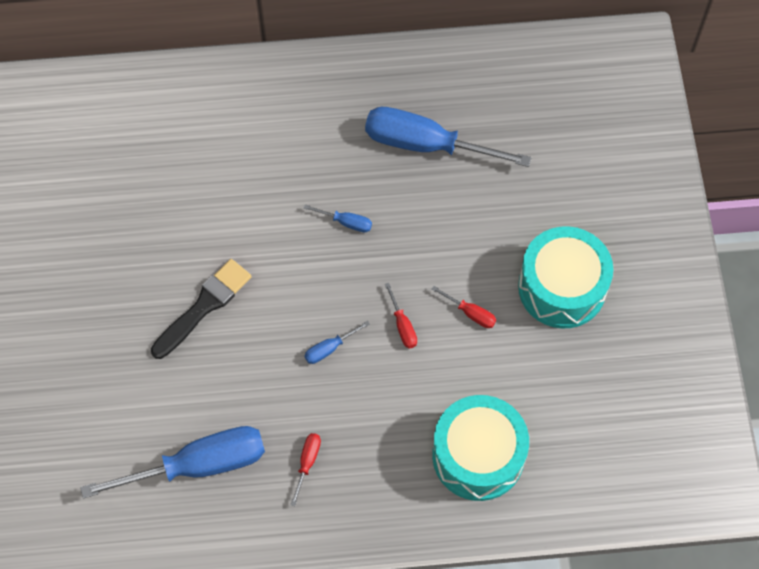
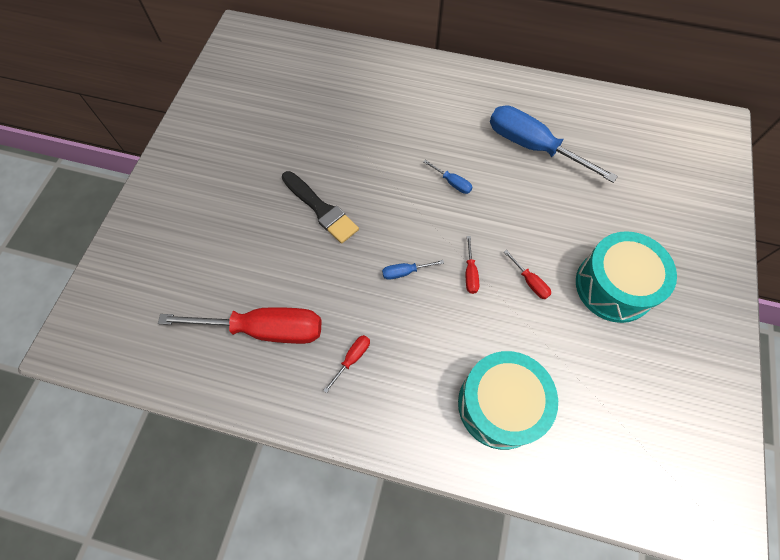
camera: 20 degrees right, 0 degrees up
blue screwdriver [80,426,265,499] -> red screwdriver [158,307,321,344]
black brush [151,259,252,359] -> black brush turned 75 degrees clockwise [282,171,359,244]

